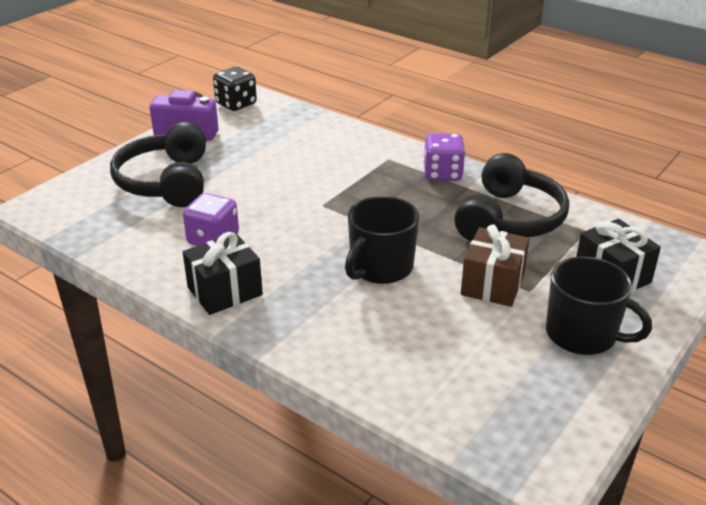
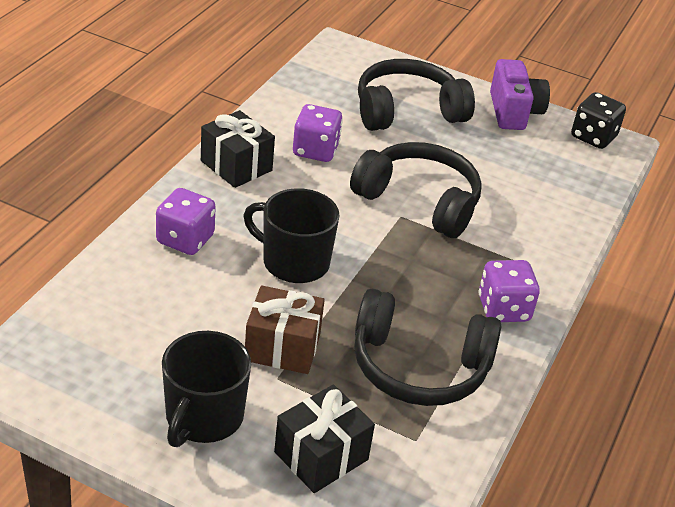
camera: 75 degrees right, 5 degrees up
none -> purple dice [156,188,216,255]
none -> black headphones [350,142,482,238]

